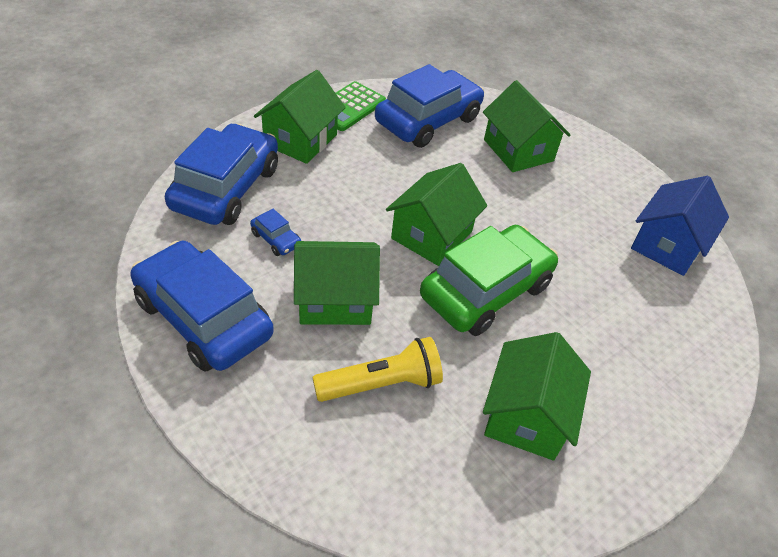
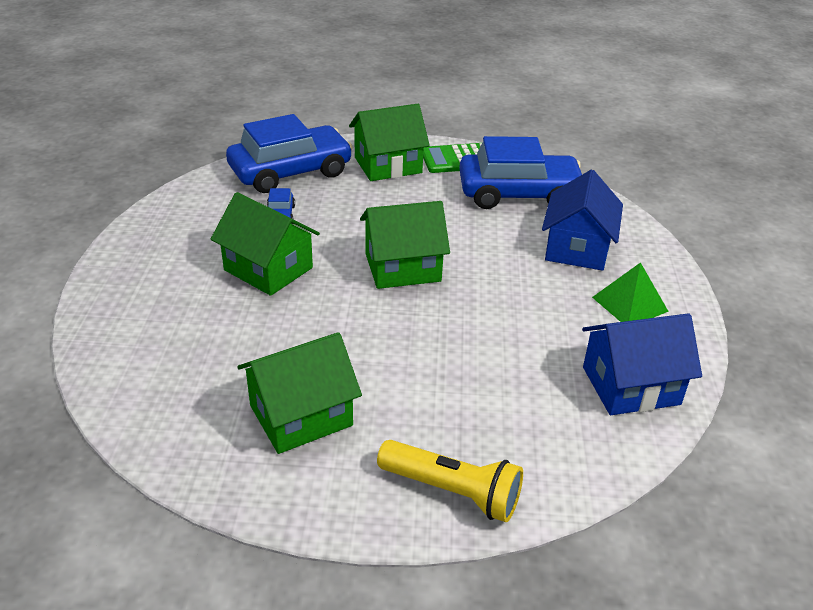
camera: 45 degrees right, 10 degrees down
blue car [130,241,274,372] -> none
yellow flashlight [312,337,443,402] -> yellow flashlight moved to [377,440,523,522]
green car [420,225,558,336] -> none
green house [483,80,570,172] -> blue house [542,170,623,271]
none -> green pyramid [592,262,669,322]

